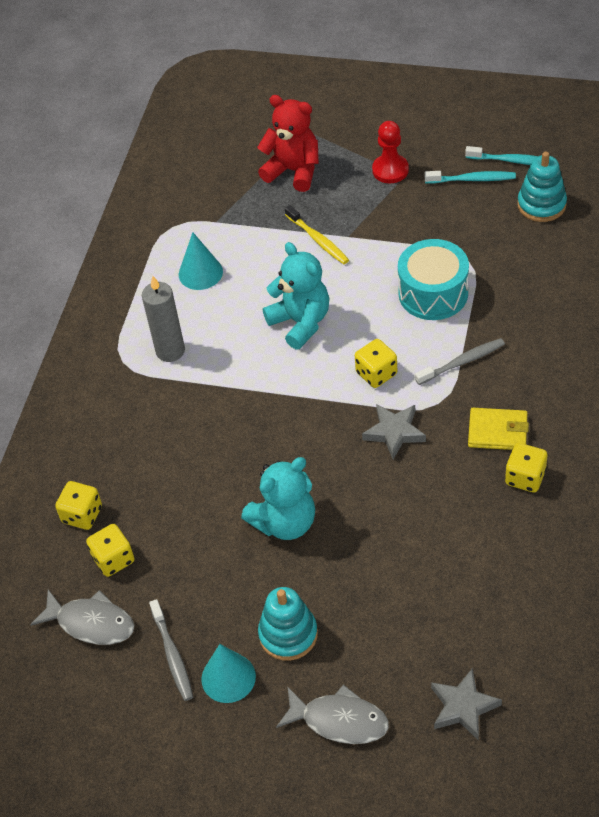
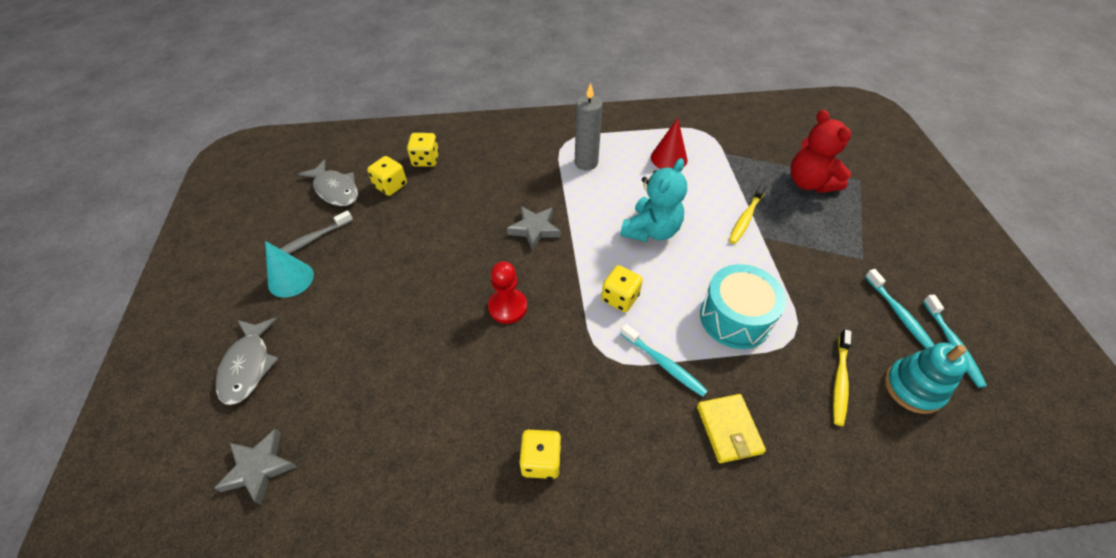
camera: 65 degrees right, 0 degrees up
grey fish [30,589,134,645] -> grey fish turned 45 degrees counterclockwise [298,159,358,206]
turquoise cone [179,232,223,290] -> red cone [651,118,688,169]
turquoise teddy bear [241,457,315,540] -> none
red teddy bear [257,95,319,192] -> red teddy bear turned 150 degrees clockwise [791,110,851,193]
turquoise stacking toy [258,587,318,661] -> none
grey star [362,404,426,459] -> grey star moved to [507,206,561,250]
red pawn [372,121,409,184] -> red pawn moved to [488,261,527,324]
grey toothbrush [415,338,505,385] -> turquoise toothbrush [620,324,708,397]
yellow wallet [468,408,529,450] -> yellow wallet moved to [697,394,766,463]
none -> yellow toothbrush [833,329,852,426]

